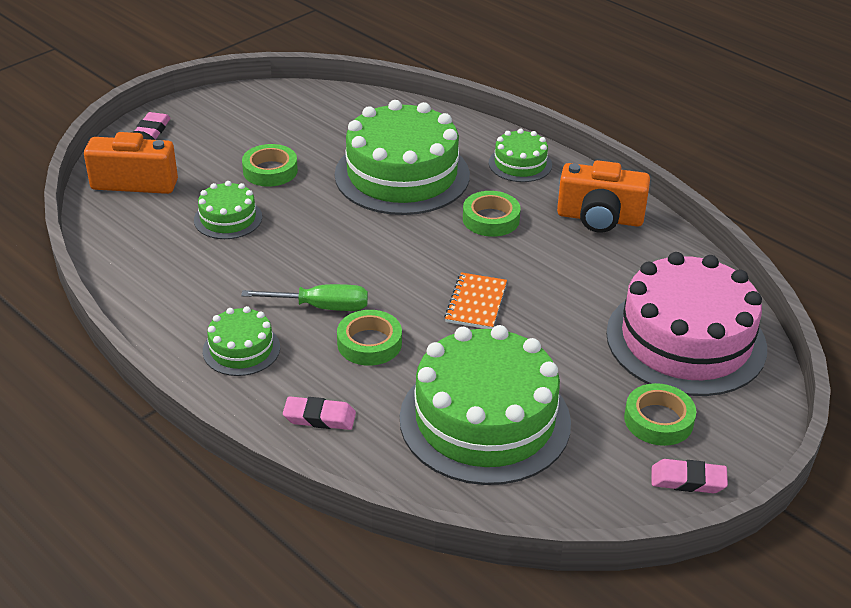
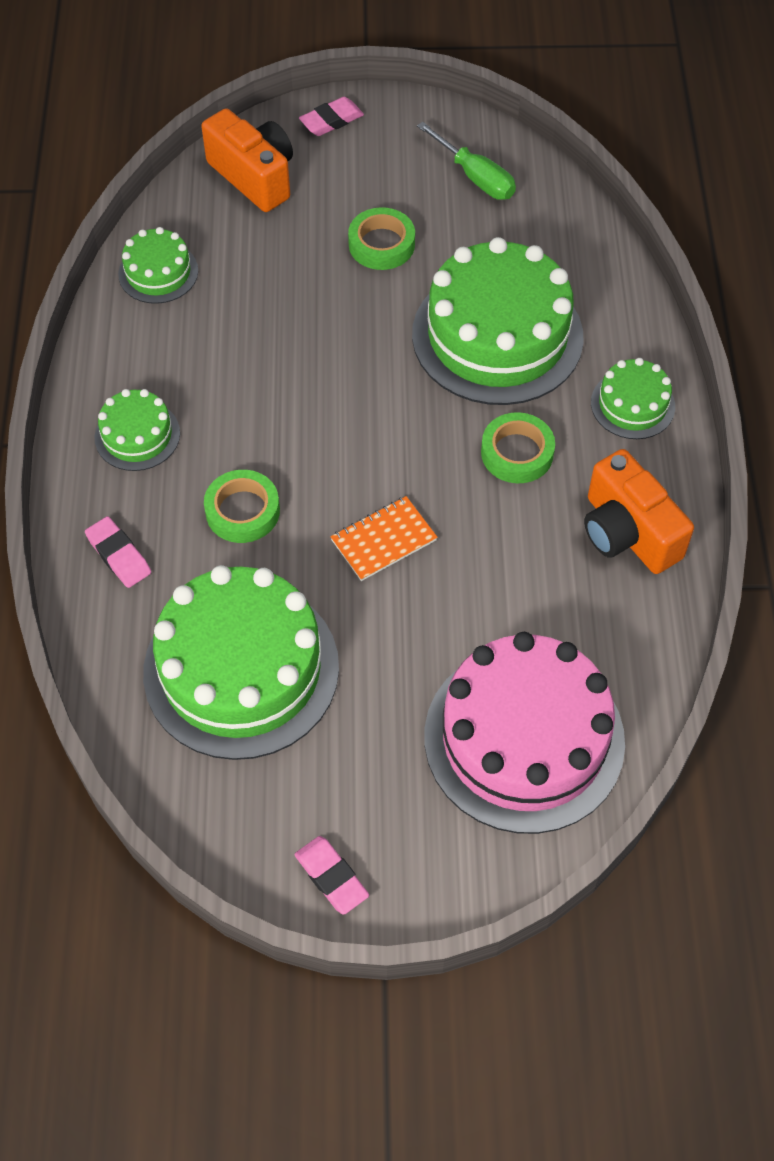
camera: 45 degrees right, 20 degrees up
green cake [194,181,262,239] -> green cake moved to [118,227,198,304]
green screwdriver [241,284,368,311] -> green screwdriver moved to [417,122,516,200]
green tape [624,383,696,446] -> none

